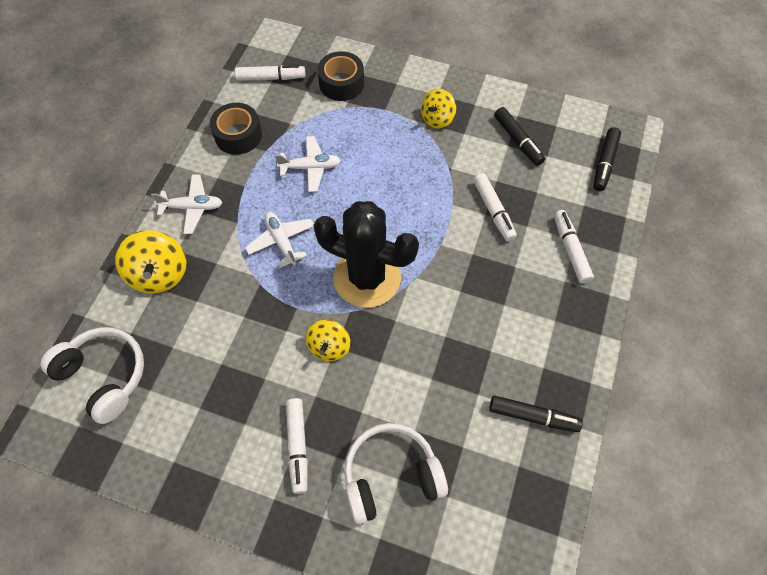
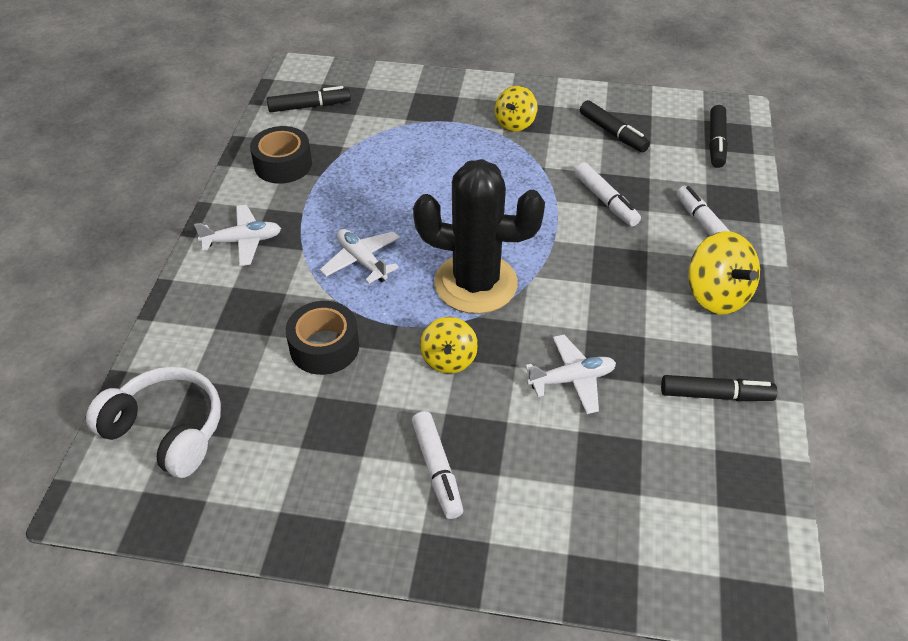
camera: 10 degrees left, 15 degrees down
yellow spinning top [115,230,186,294] -> yellow spinning top moved to [688,231,760,314]
white marker [235,65,305,81] -> black marker [267,86,351,112]
white plane [275,136,341,192] -> white plane moved to [525,335,616,414]
black tape [317,51,364,101] -> black tape moved to [286,301,359,375]
white headphones [344,423,448,524] -> none

